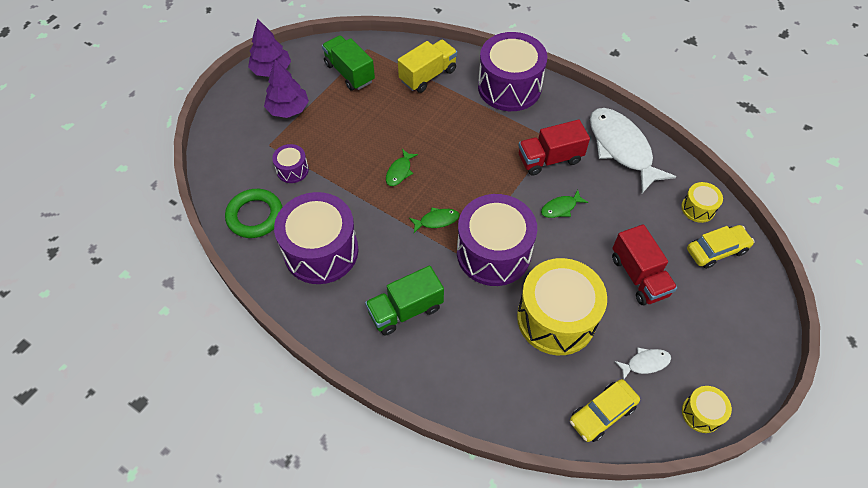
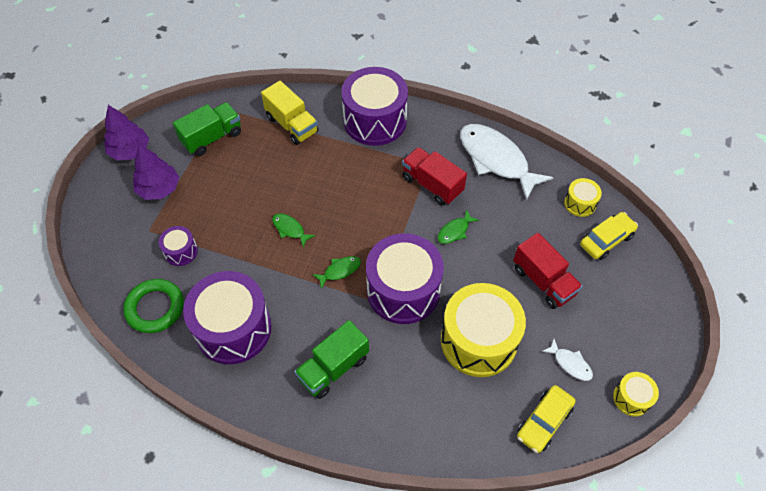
camera: 15 degrees left, 0 degrees up
green truck [322,35,375,91] -> green truck turned 105 degrees clockwise [173,102,241,156]
green fish [386,149,418,186] -> green fish turned 120 degrees clockwise [272,213,315,247]
yellow truck [398,40,457,93] -> yellow truck turned 105 degrees clockwise [261,81,318,145]
red truck [518,120,590,176] -> red truck turned 75 degrees clockwise [402,147,467,206]
white fish [614,348,671,380] -> white fish turned 75 degrees clockwise [542,339,593,381]

